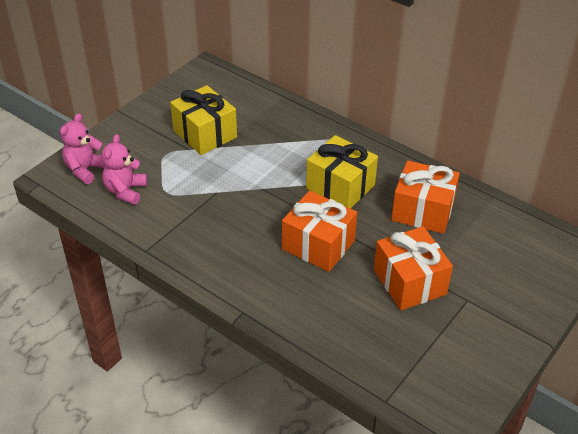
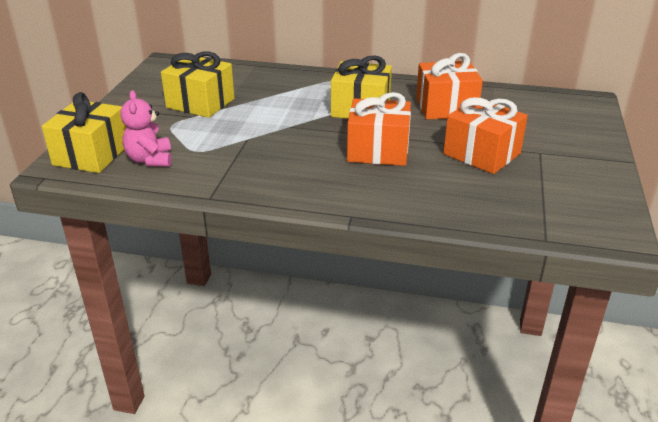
camera: 25 degrees left, 10 degrees down
pink teddy bear [60,113,105,184] -> yellow gift [42,92,126,173]

